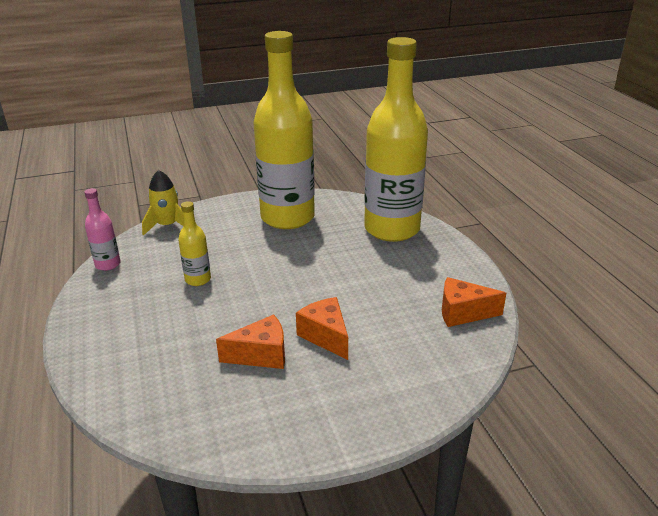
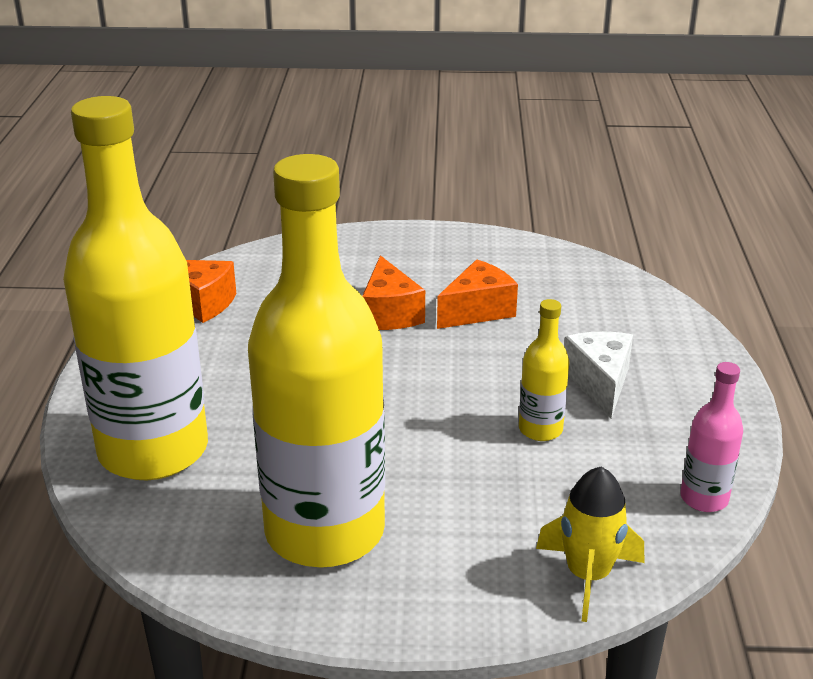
camera: 160 degrees left, 0 degrees up
orange cheese [216,314,285,369] -> orange cheese turned 135 degrees clockwise [437,260,518,329]
none -> white cheese [564,332,633,419]

